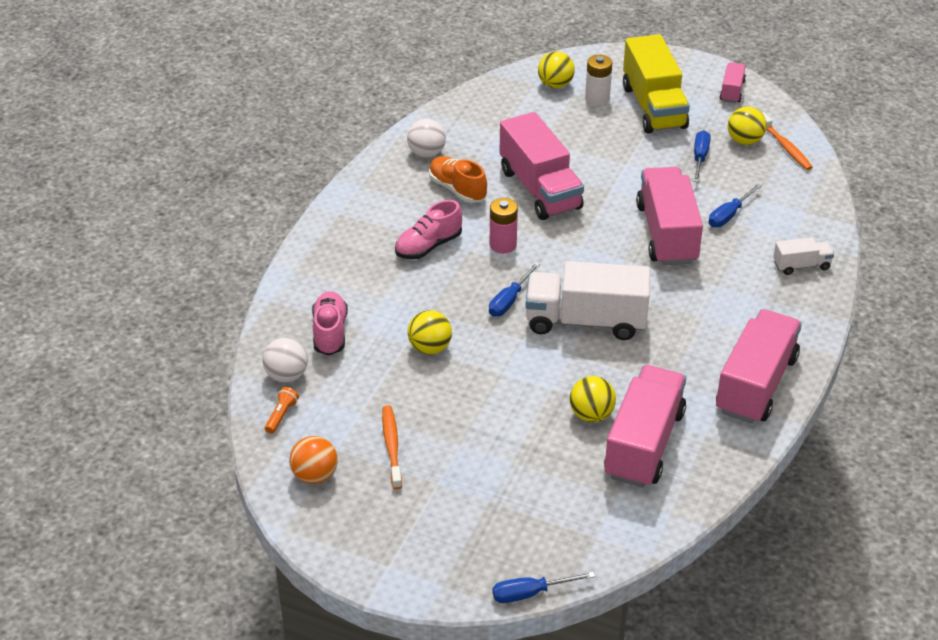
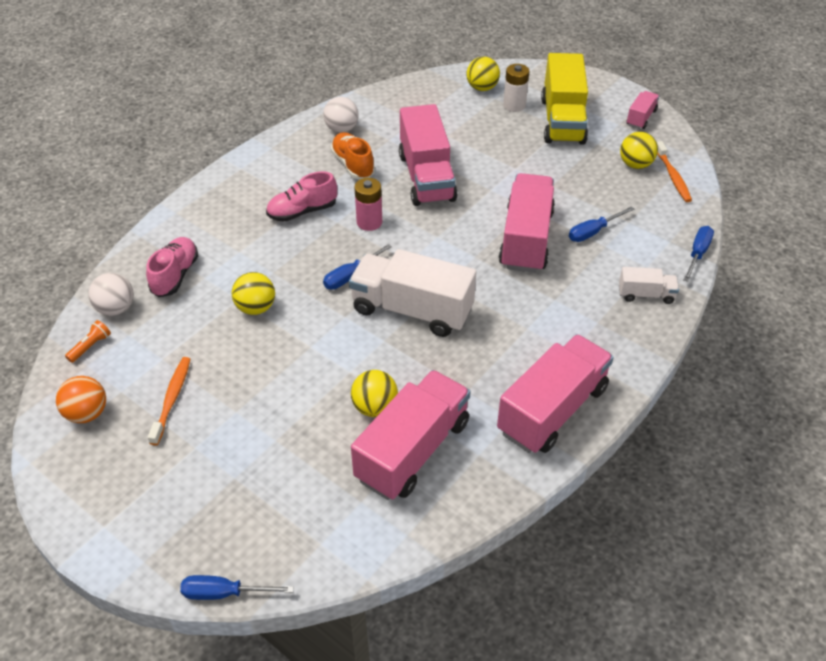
camera: 15 degrees right, 5 degrees up
blue screwdriver [694,130,711,182] -> blue screwdriver moved to [683,226,714,282]

